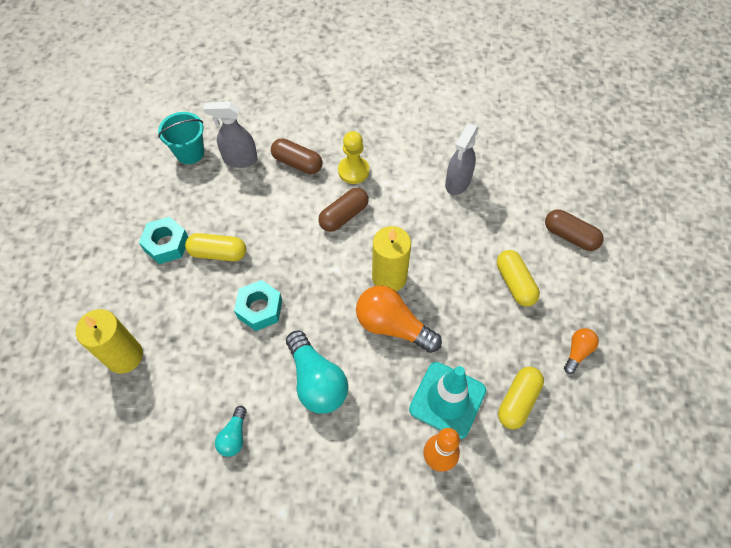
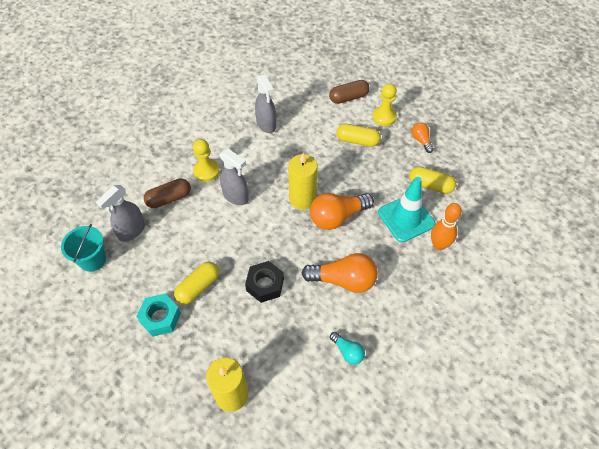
camera: 55 degrees left, 5 degrees down
turquoise nut [234,280,282,331] -> black nut [245,261,284,303]
turquoise light bulb [286,330,348,414] -> orange light bulb [302,253,378,293]
brown capsule [318,188,369,232] -> grey spray bottle [219,149,249,205]
yellow capsule [498,367,544,429] -> yellow capsule turned 45 degrees counterclockwise [409,166,456,194]
none -> yellow pawn [372,83,397,126]

